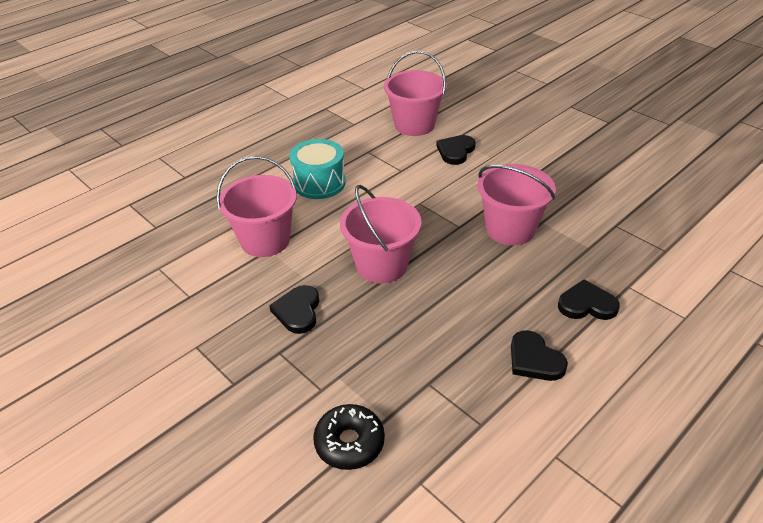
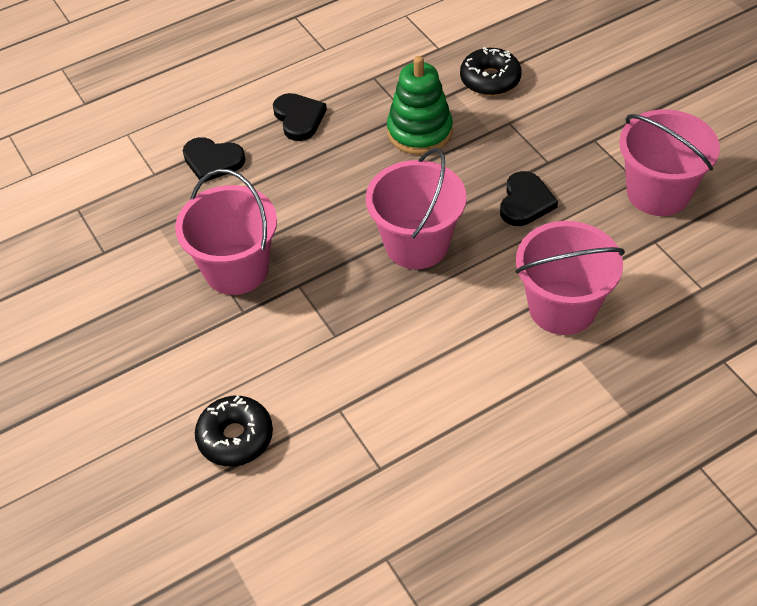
camera: 165 degrees left, 10 degrees up
turquoise drum [289,139,346,199] -> none
pink bucket [384,51,447,136] -> pink bucket moved to [619,109,720,216]
black heart [436,135,476,165] -> black donut [195,396,273,466]
none -> green stacking toy [387,56,453,155]

